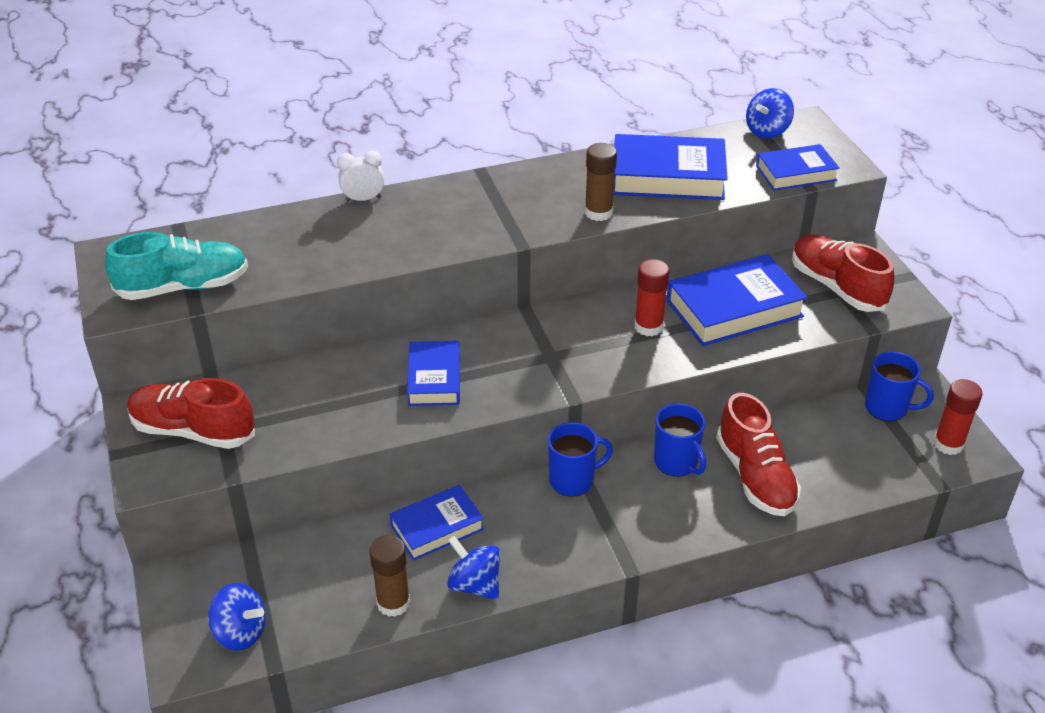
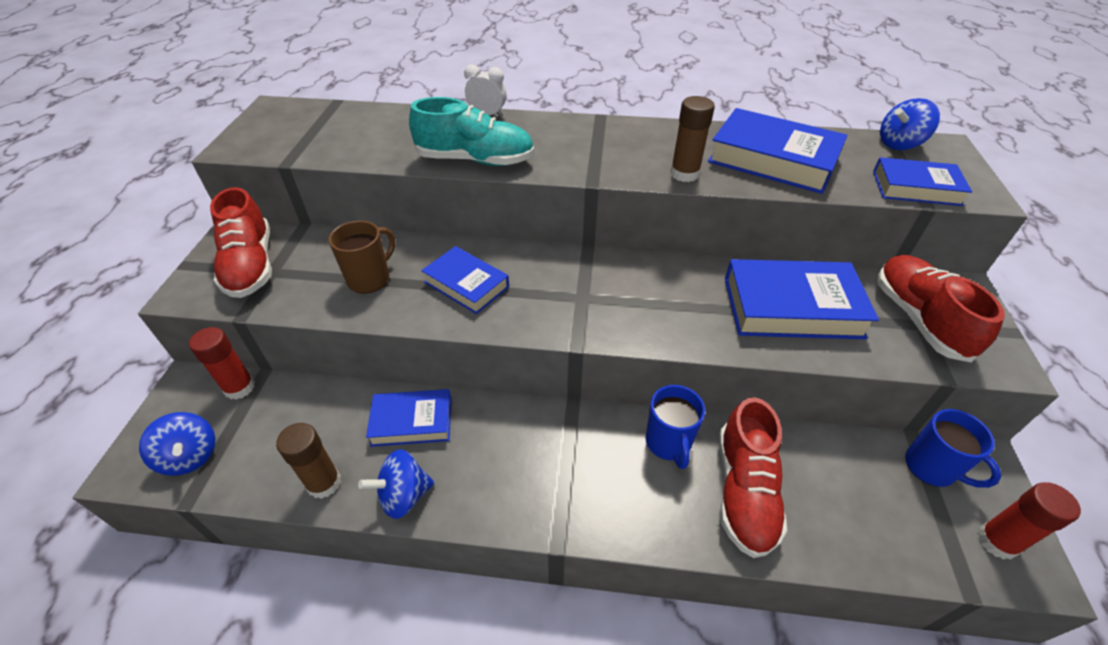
camera: 25 degrees right, 5 degrees up
turquoise shoe [105,232,248,300] -> turquoise shoe moved to [409,97,534,166]
red shoe [127,378,255,449] -> red shoe turned 150 degrees counterclockwise [210,187,272,298]
blue book [407,341,460,406] -> blue book turned 75 degrees counterclockwise [421,246,509,314]
blue spinning top [447,536,500,600] -> blue spinning top turned 90 degrees counterclockwise [358,449,434,519]
blue mug [548,422,613,497] -> none
red glue stick [634,259,670,336] -> red glue stick moved to [189,327,255,400]
none -> brown mug [329,221,395,293]

